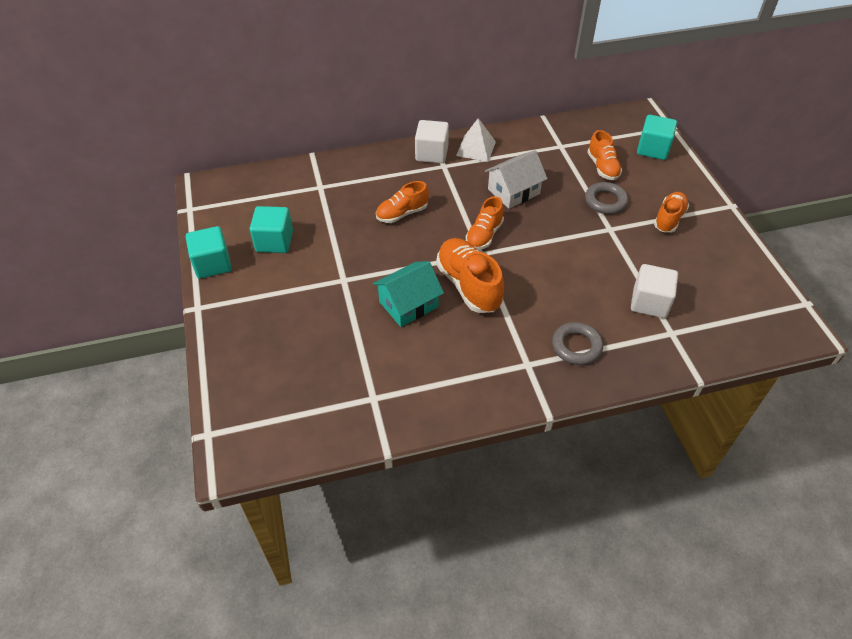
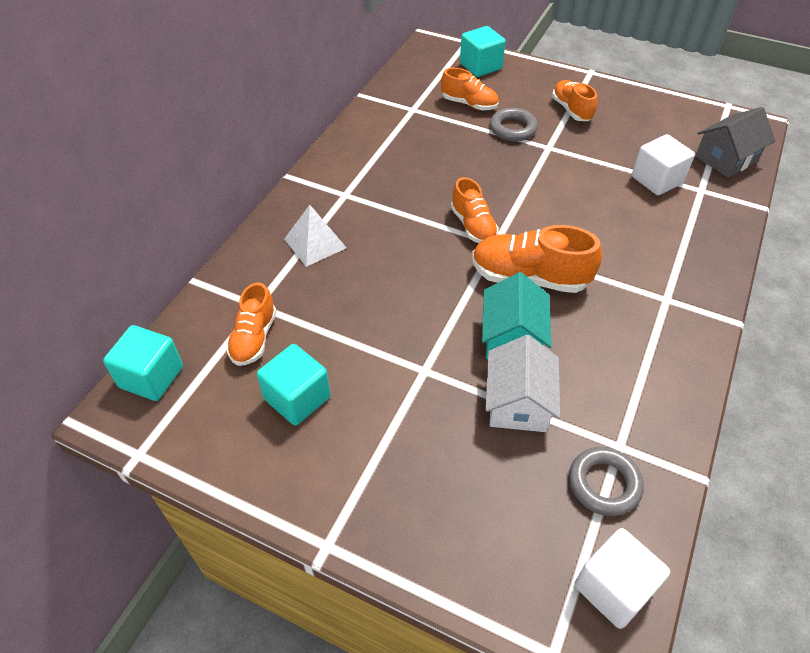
camera: 50 degrees left, 0 degrees up
turquoise cube [186,226,232,279] -> turquoise cube moved to [103,325,183,401]
orange shoe [376,181,429,223] -> orange shoe moved to [226,282,277,366]
white cube [415,120,449,163] -> white cube moved to [575,528,670,629]
white pyramid [456,118,496,162] -> white pyramid moved to [284,205,347,267]
white house [485,150,548,209] -> white house moved to [485,335,560,432]
grey ring [552,322,603,365] -> grey ring moved to [569,447,644,516]
none -> grey house [695,107,775,178]

